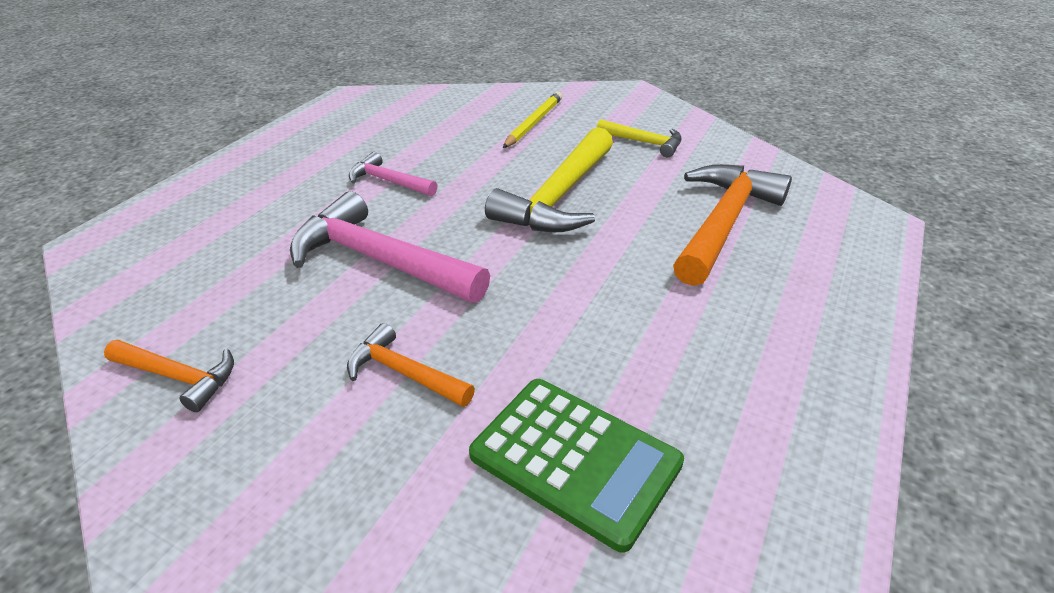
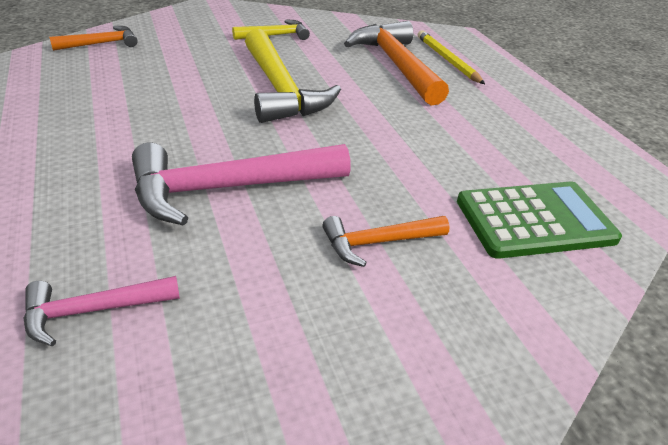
camera: 50 degrees left, 0 degrees up
orange hammer [104,340,234,412] -> orange hammer moved to [49,26,138,51]
pink hammer [349,152,437,196] -> pink hammer moved to [24,276,180,347]
yellow pencil [503,92,562,148] -> yellow pencil moved to [418,30,485,84]

